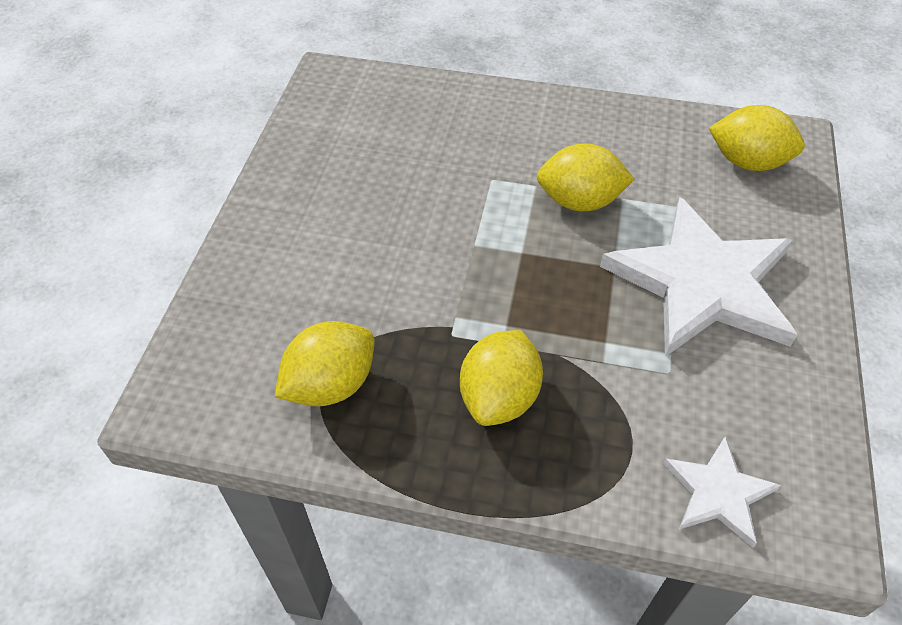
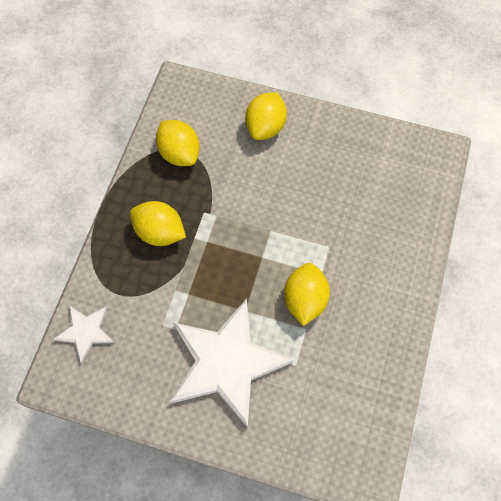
camera: 95 degrees right, 15 degrees up
yellow lemon [709,105,805,171] -> yellow lemon moved to [245,92,287,140]

